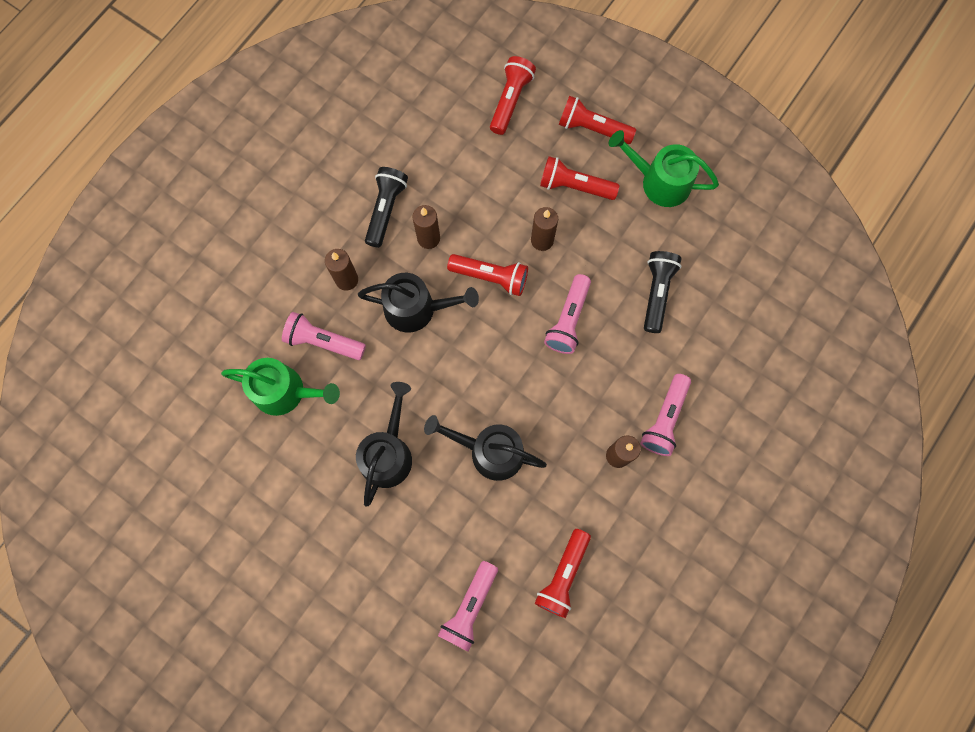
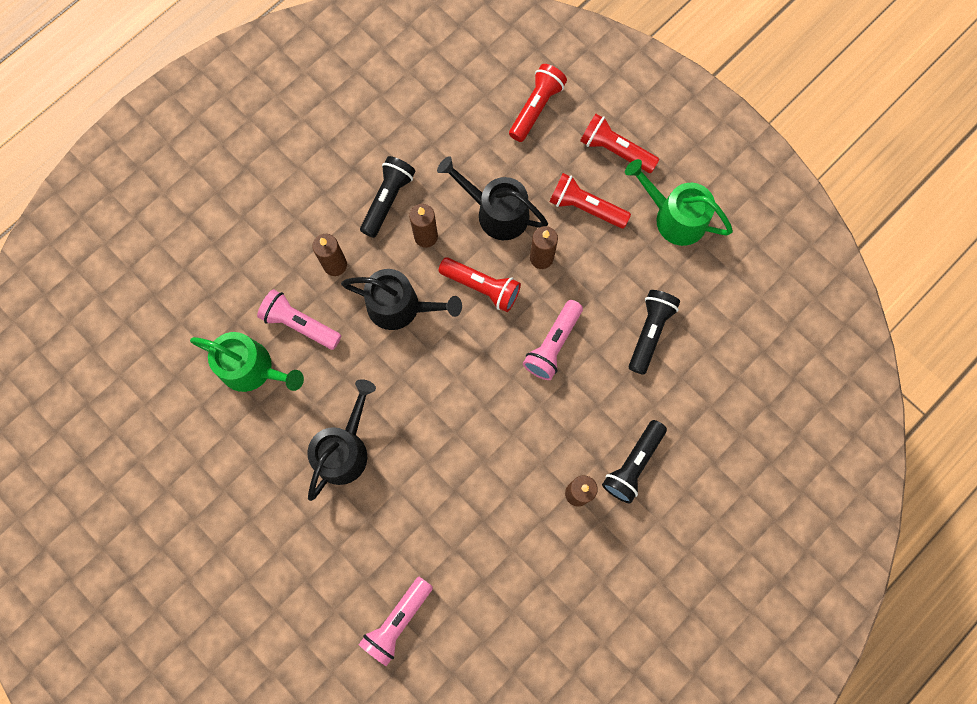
camera: 10 degrees right, 0 degrees up
black watering can [424,415,547,481] -> black watering can moved to [437,156,548,240]
red flashlight [535,529,591,618] -> none
pink flashlight [640,374,691,456] -> black flashlight [602,420,667,504]

